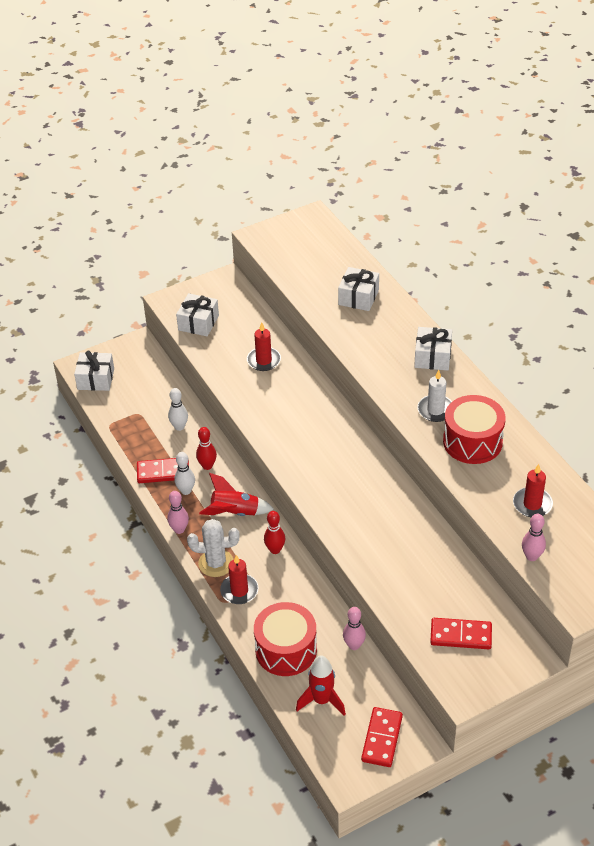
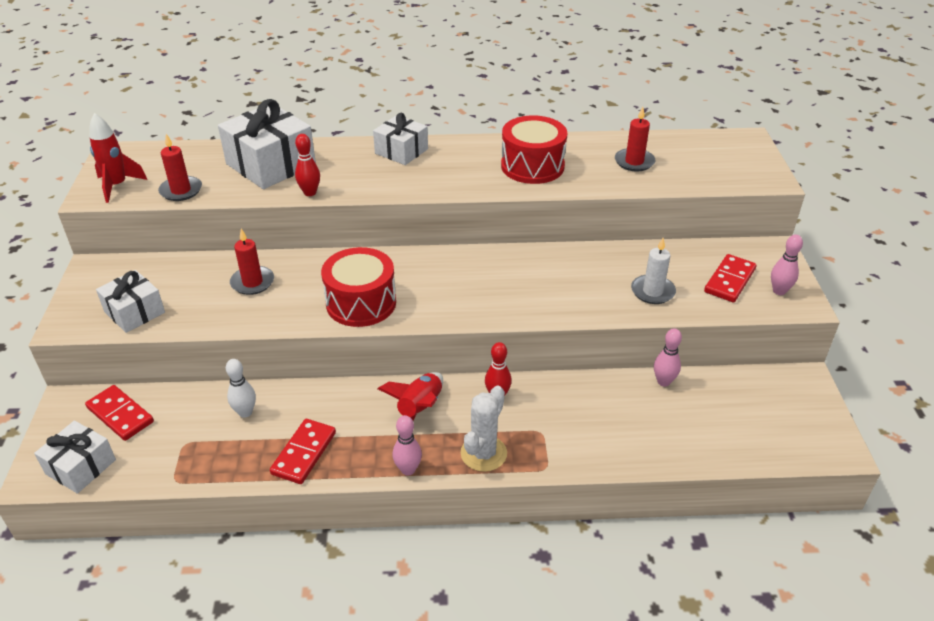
camera: 65 degrees left, 5 degrees down
white bowling pin [174,452,195,495] -> none
red bowling pin [196,427,217,470] -> red bowling pin moved to [295,134,320,196]
red candle [220,555,258,604] -> red candle moved to [158,134,202,201]
red drum [254,602,317,676] -> red drum moved to [321,247,396,327]
red rocket [296,655,346,716] -> red rocket moved to [89,113,147,203]
white gift [338,267,379,311] -> white gift [218,99,316,189], size x1.65
red domino [361,707,403,767] -> red domino moved to [85,385,154,441]
white candle [417,370,452,422] -> white candle moved to [631,238,676,304]
pink bowling pin [522,514,546,561] -> pink bowling pin moved to [771,234,803,295]

